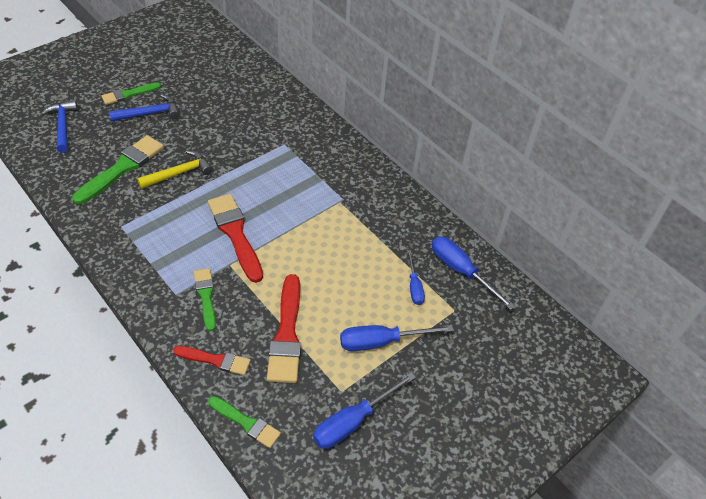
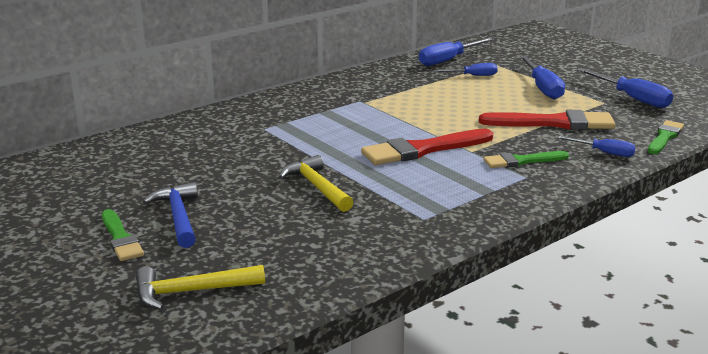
camera: 85 degrees left, 25 degrees down
blue hammer [41,100,78,153] -> yellow hammer [136,265,265,310]
green brush [72,135,164,204] -> none
red brush [173,346,251,375] -> blue screwdriver [555,135,636,157]

